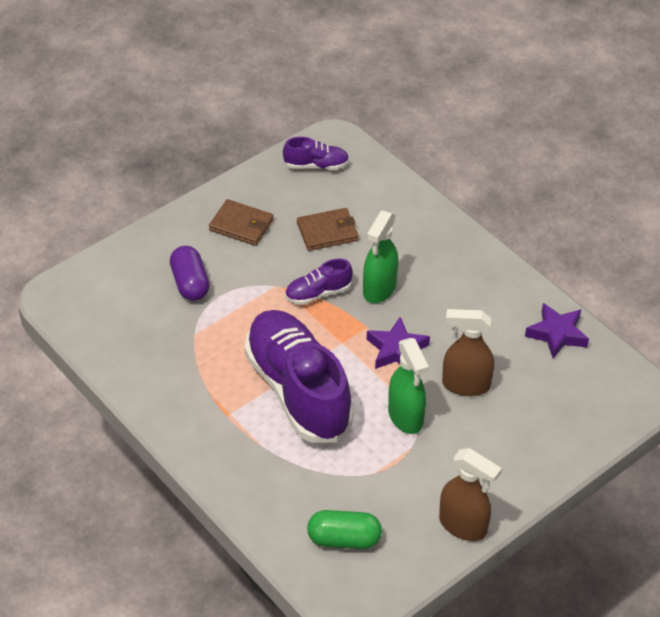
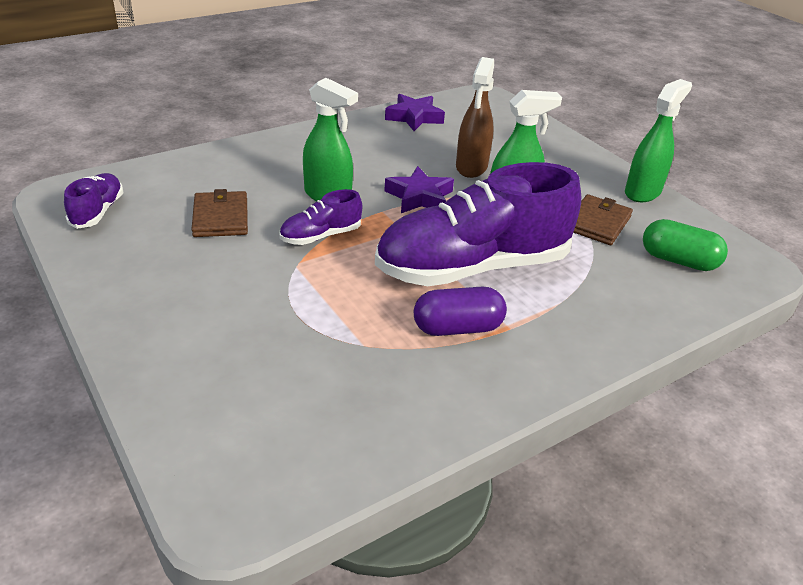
camera: 85 degrees left, 10 degrees down
purple capsule [170,246,210,301] -> purple capsule moved to [414,286,507,336]
brown wallet [209,199,274,246] -> brown wallet moved to [573,194,633,245]
purple shoe [285,259,353,305] -> purple shoe turned 75 degrees clockwise [279,189,362,245]
green capsule [307,510,382,549] -> green capsule turned 75 degrees counterclockwise [643,219,728,271]
brown spray bottle [439,448,502,541] -> green spray bottle [625,79,692,202]

